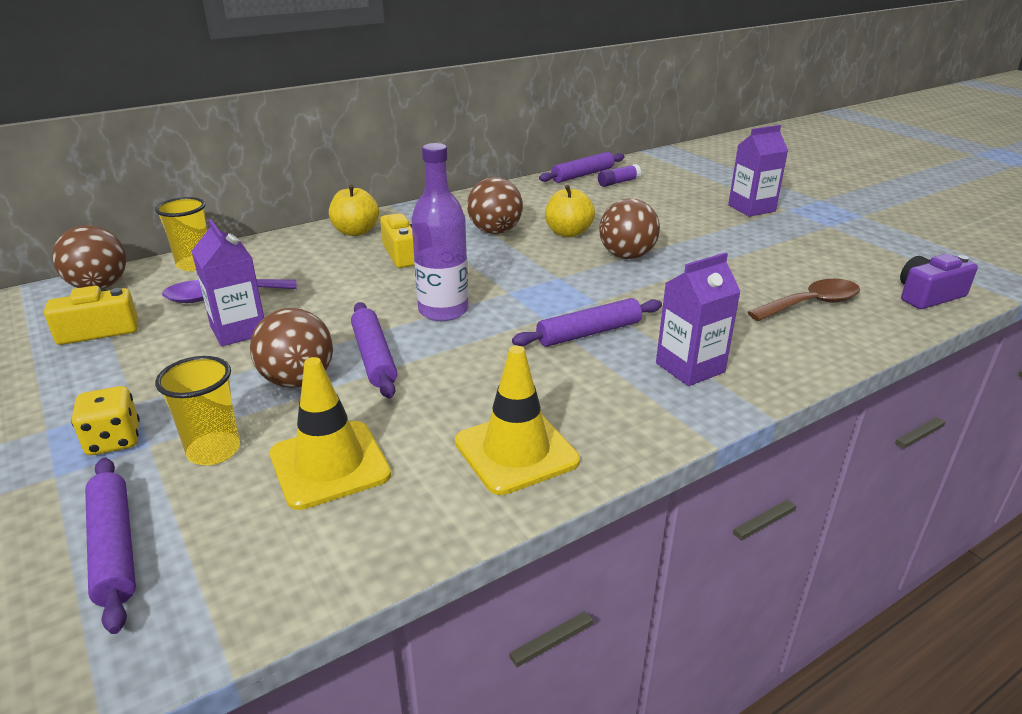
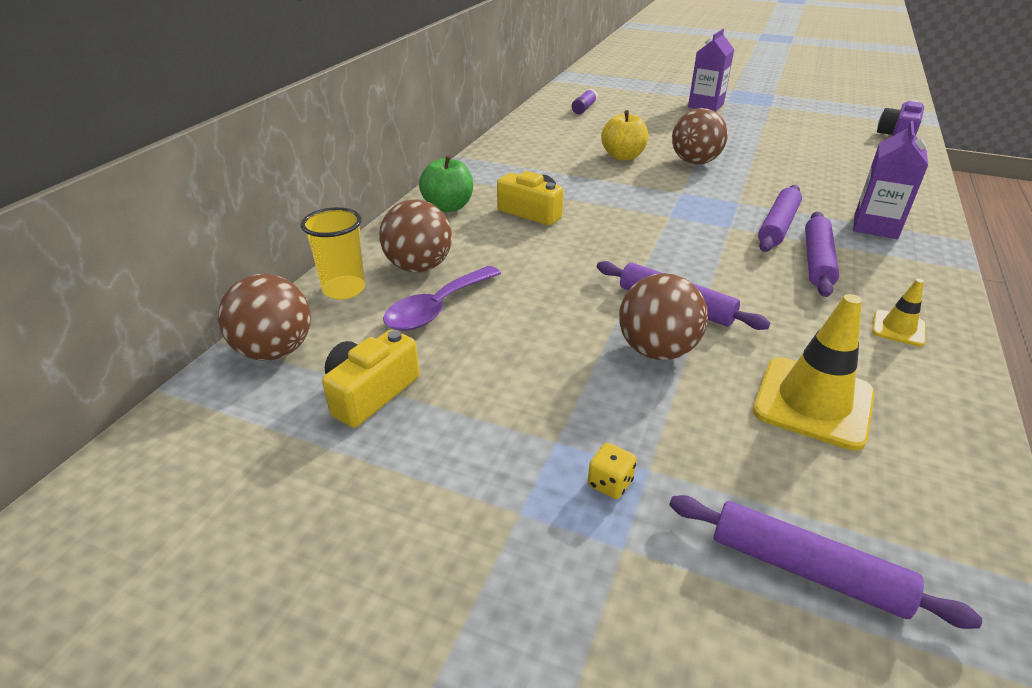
camera: 35 degrees left, 5 degrees up
yellow dice [71,386,140,455] -> yellow dice [588,443,637,499], size x0.62
yellow cup [155,356,240,465] -> none
purple carton [192,219,264,347] -> none
yellow apple [329,185,379,236] -> green apple [419,155,473,212]
purple bottle [411,143,468,321] -> none
yellow traffic cone [455,346,580,495] -> yellow traffic cone [872,279,926,347], size x0.52
brown ball [467,177,523,234] -> brown ball moved to [379,199,452,272]
purple rolling pin [539,152,625,183] -> purple rolling pin moved to [805,211,839,297]
brown spoon [747,279,860,321] -> none

